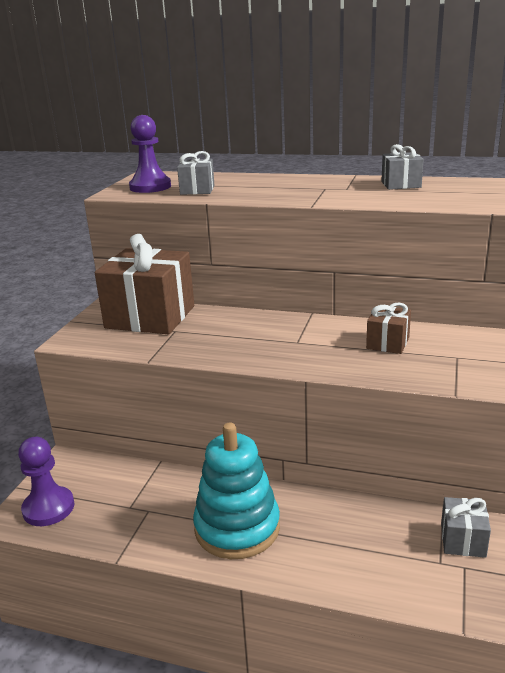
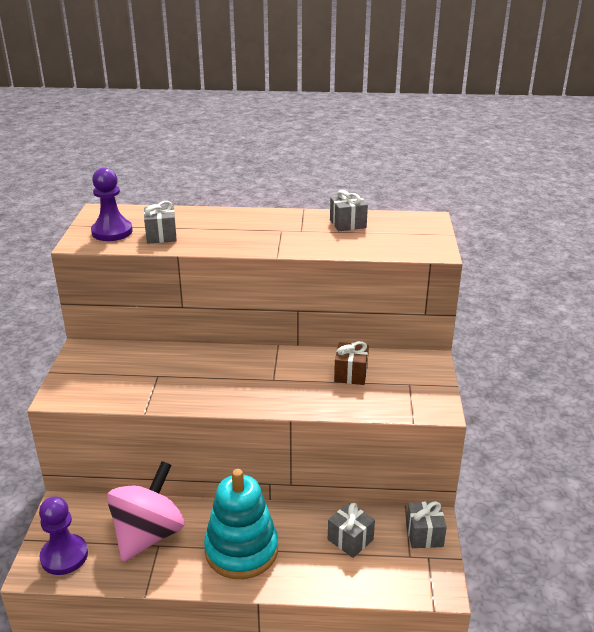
camera: 15 degrees left, 5 degrees up
brown gift [95,234,194,334] -> none
none -> pink spinning top [107,461,185,562]
none -> grey gift [328,503,375,558]

